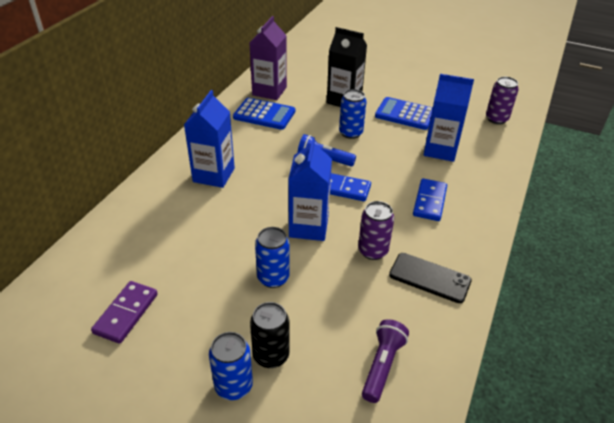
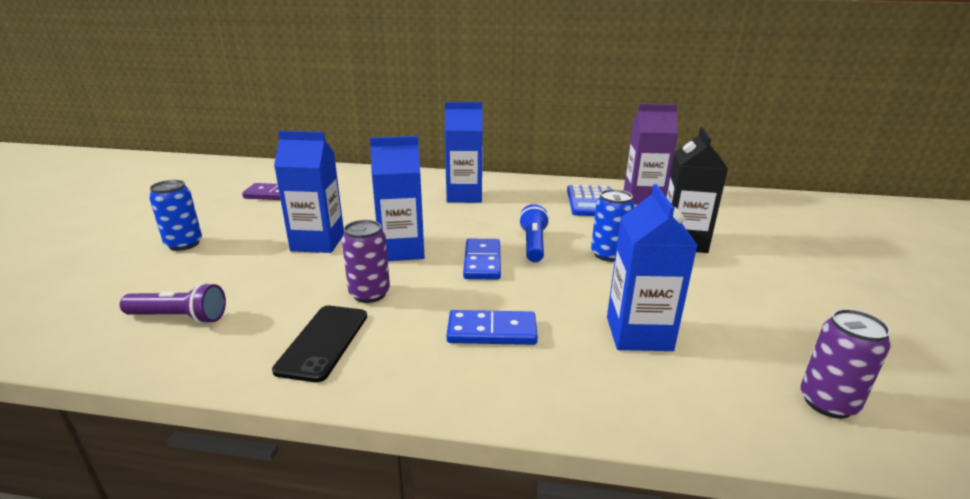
camera: 75 degrees right, 15 degrees down
black can [250,302,290,368] -> none
blue can [255,227,290,288] -> blue carton [274,131,344,253]
blue calculator [375,97,433,130] -> none

